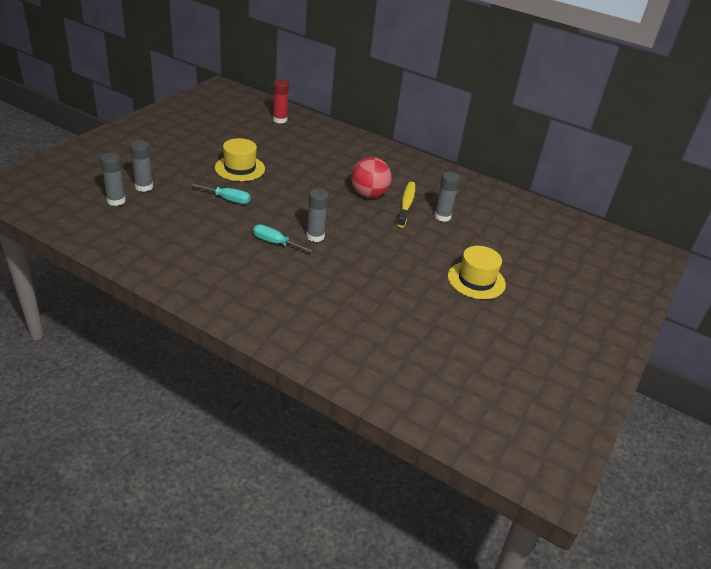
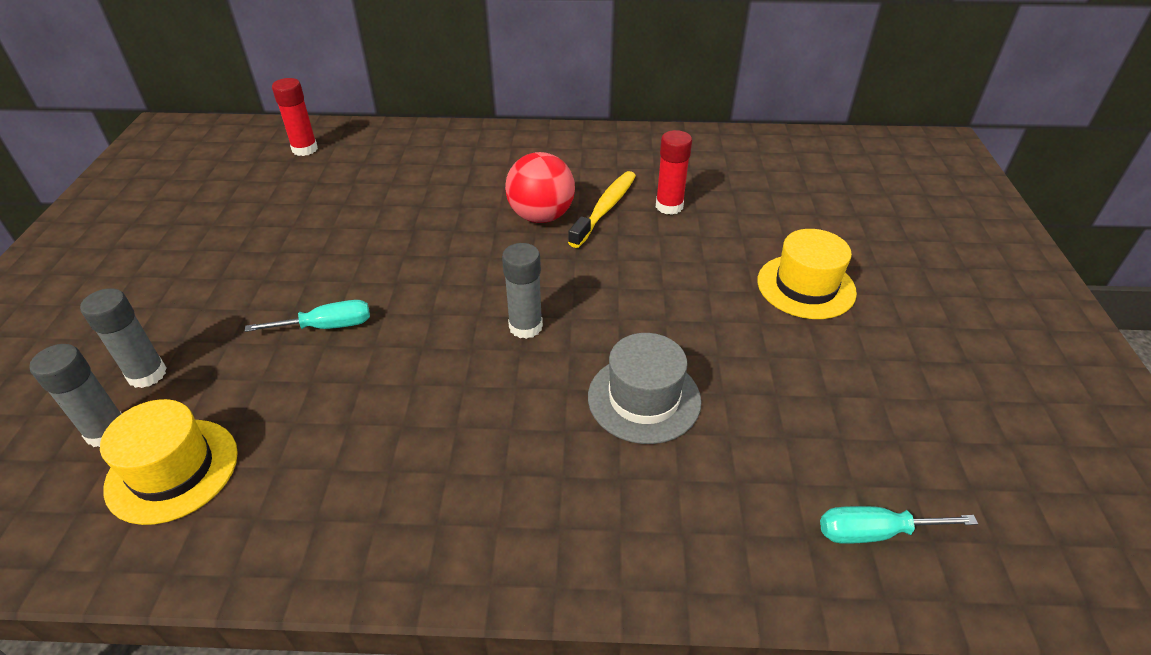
camera: 25 degrees left, 5 degrees up
yellow hat [215,138,265,181] -> yellow hat moved to [100,399,238,525]
turquoise screwdriver [253,224,313,253] -> turquoise screwdriver moved to [820,506,978,544]
yellow toothbrush [397,182,415,228] -> yellow toothbrush turned 45 degrees clockwise [568,171,636,248]
grey glue stick [434,172,460,222] -> red glue stick [656,130,692,215]
none -> grey hat [588,333,701,444]

